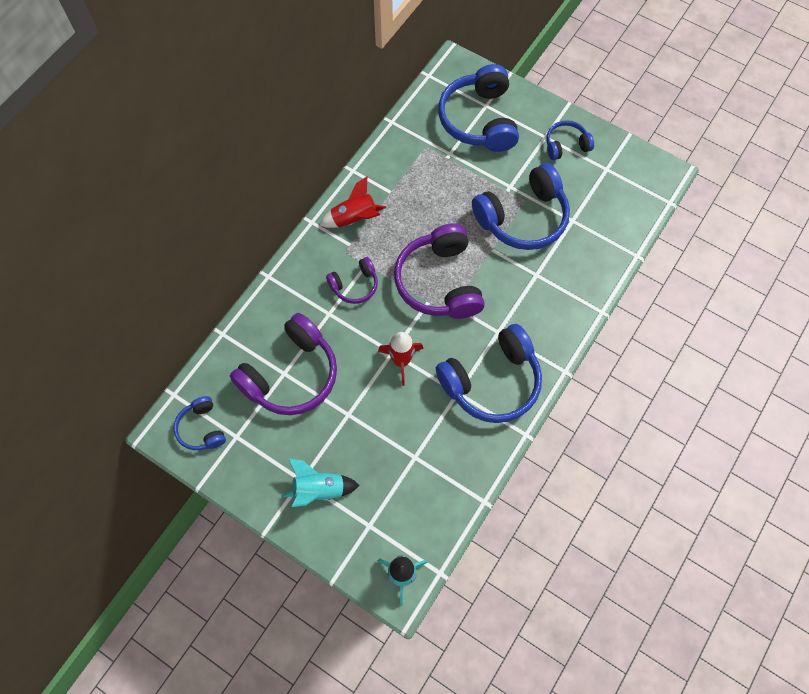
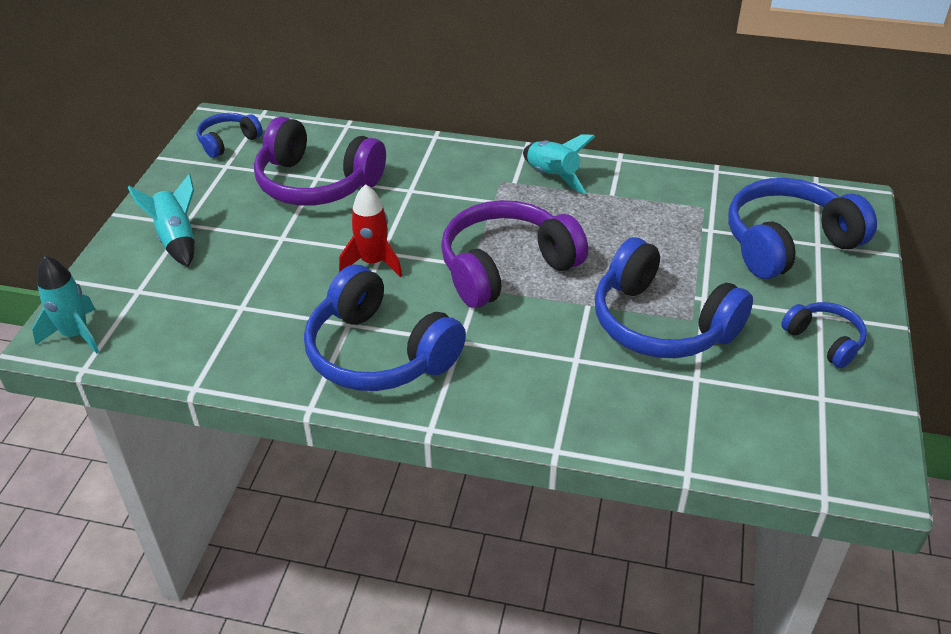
camera: 70 degrees right, 25 degrees down
red rocket [320,177,386,228] -> turquoise rocket [523,134,595,194]
purple headphones [326,257,378,304] -> none

